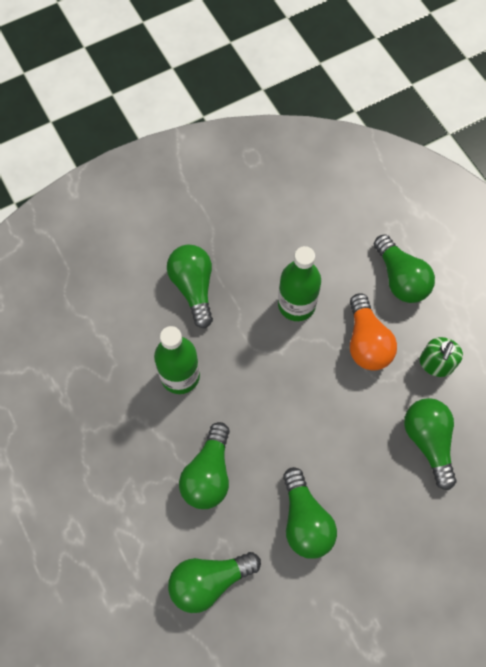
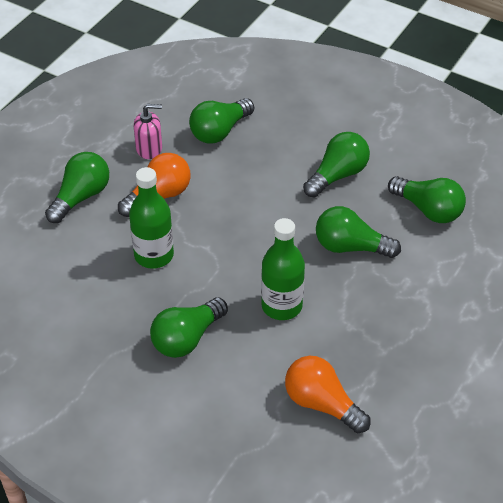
camera: 120 degrees left, 20 degrees down
green light bulb [179,422,230,509] -> green light bulb turned 150 degrees counterclockwise [316,206,401,258]
green soap dispenser [420,337,463,377] -> pink soap dispenser [133,104,162,159]
none -> orange light bulb [285,356,371,433]

